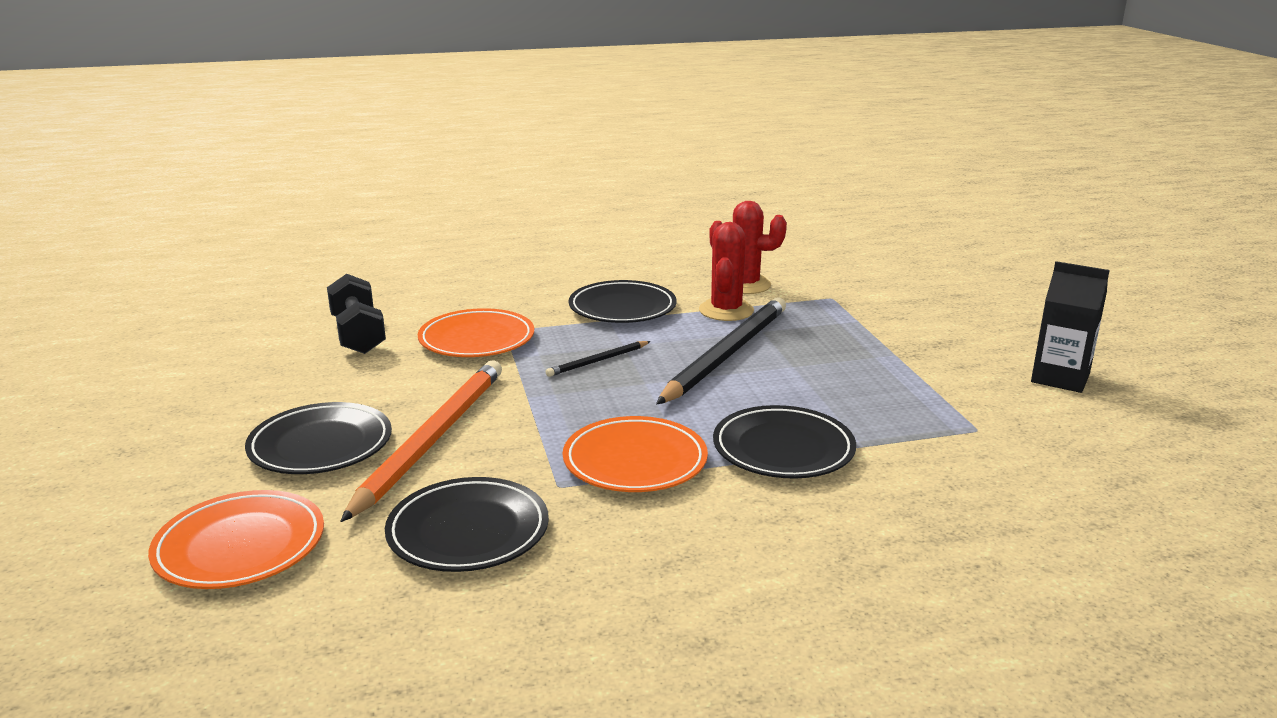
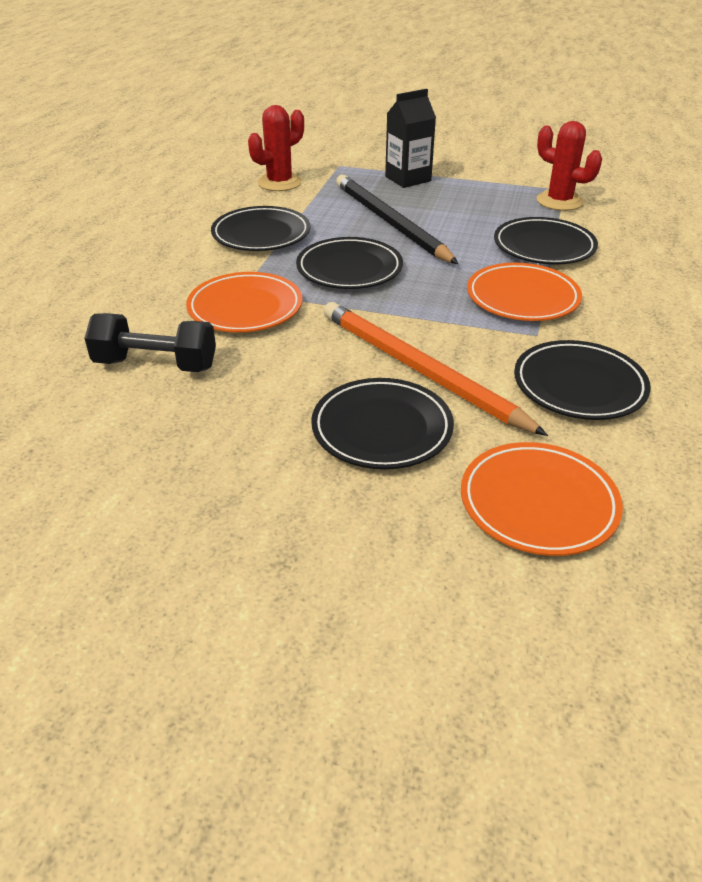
camera: 60 degrees left, 15 degrees up
black pencil [546,341,651,377] -> black plate [296,237,403,289]
red cactus [699,222,754,321] -> red cactus moved to [537,121,602,211]
black carton [1031,261,1110,393] -> black carton moved to [385,89,436,188]

